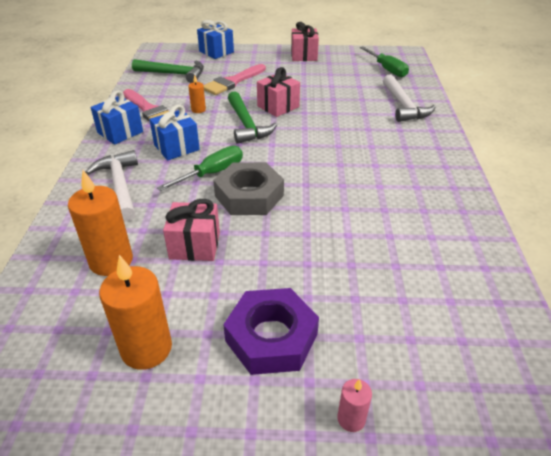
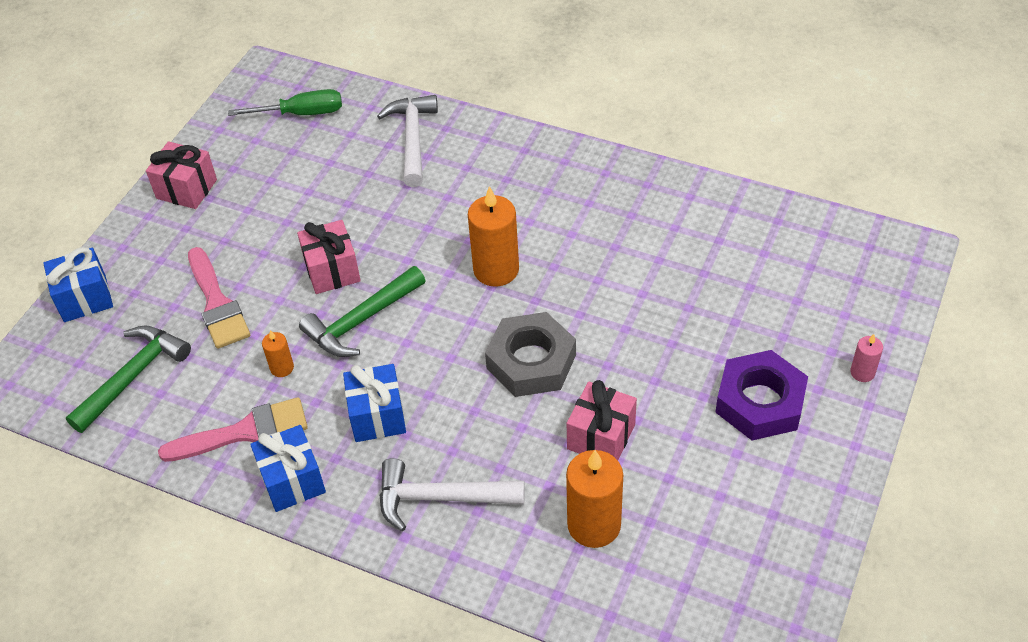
camera: 65 degrees left, 10 degrees up
orange candle [99,255,172,370] -> orange candle moved to [468,186,519,287]
green screwdriver [157,146,243,191] -> none
green hammer [228,91,277,144] -> green hammer turned 135 degrees clockwise [299,266,426,357]
white hammer [383,75,436,122] -> white hammer turned 105 degrees counterclockwise [377,95,438,187]

